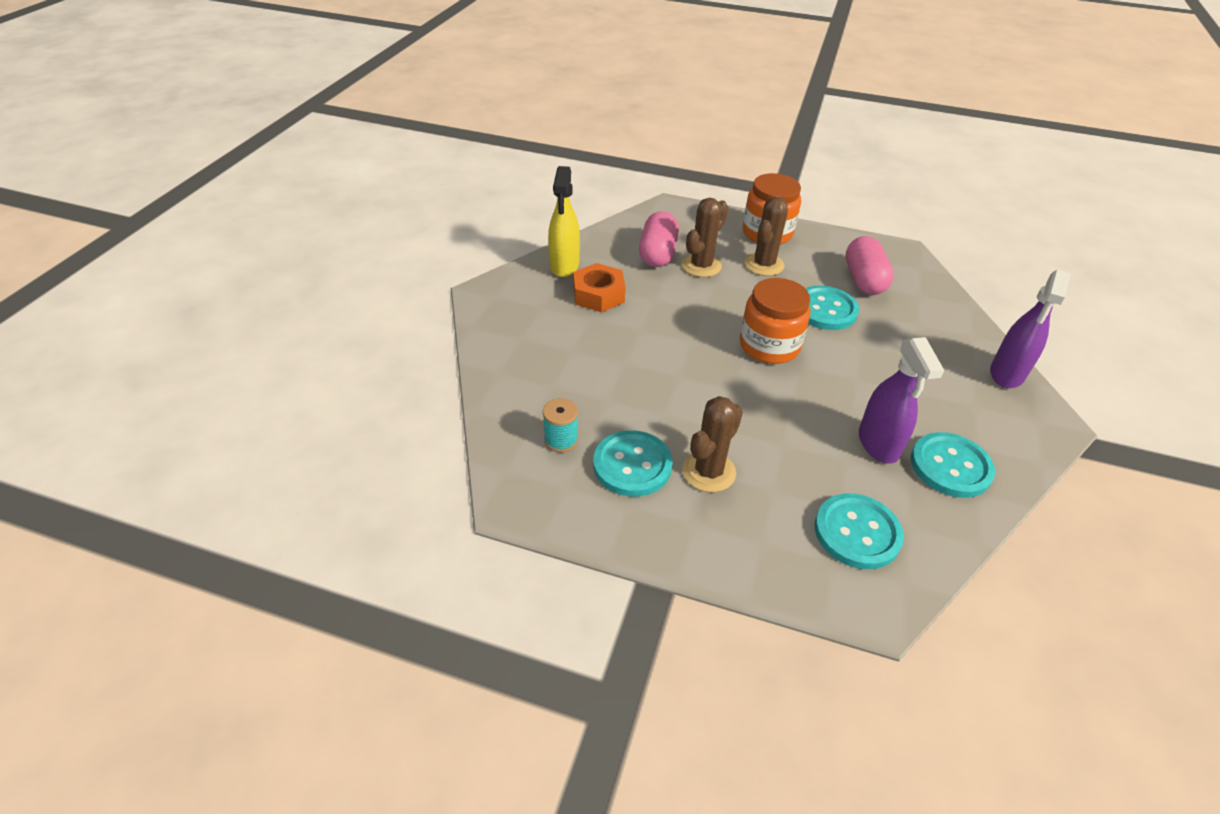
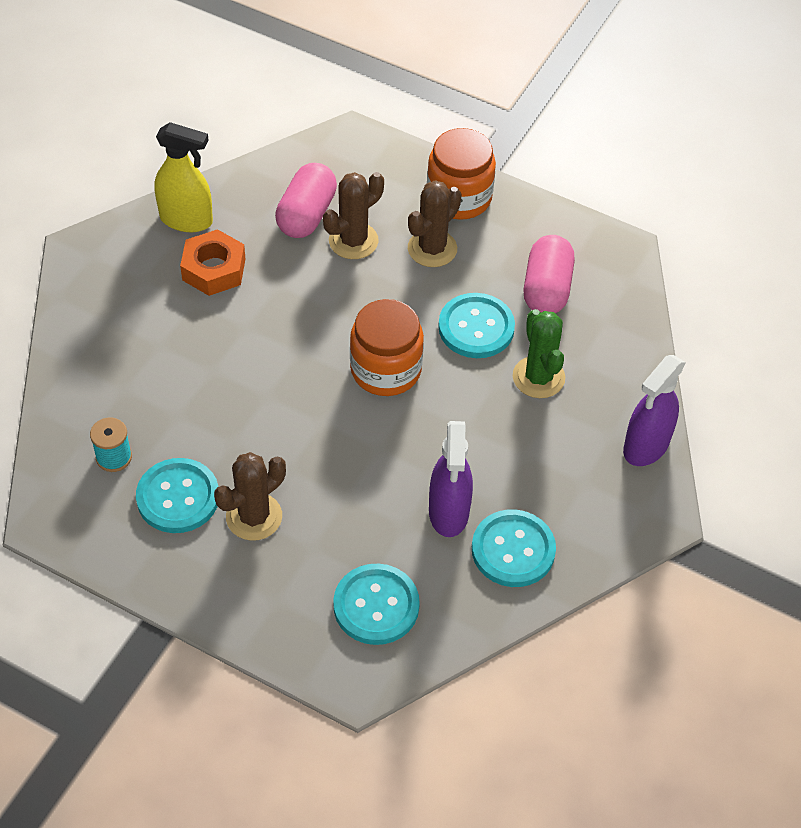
camera: 10 degrees right, 10 degrees up
yellow spray bottle [548,166,580,277] -> yellow spray bottle turned 90 degrees counterclockwise [154,122,213,232]
none -> green cactus [513,309,565,398]

